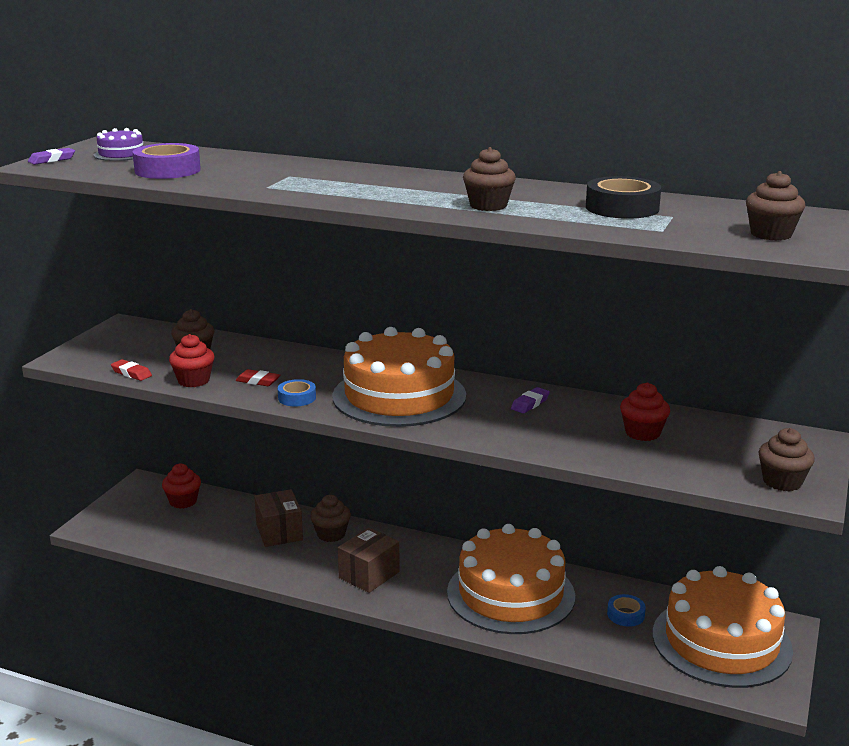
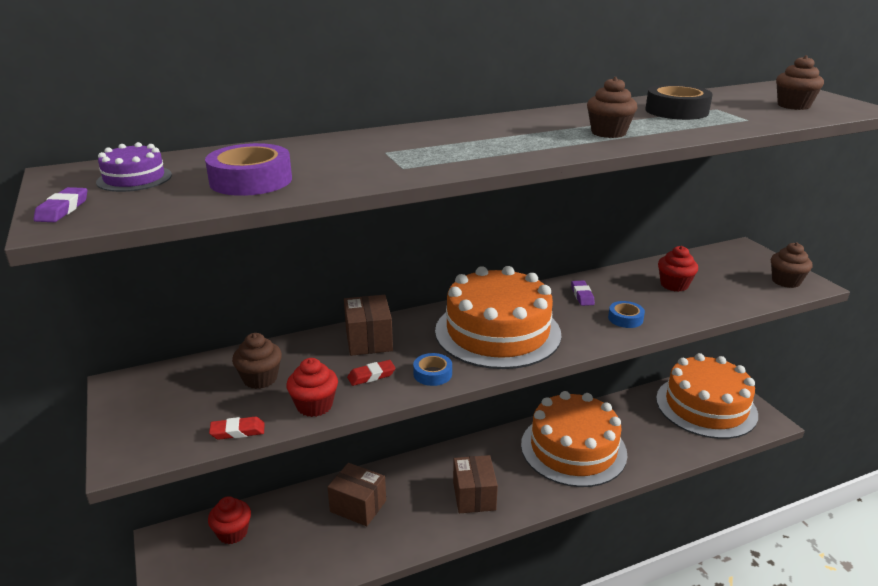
camera: 45 degrees left, 5 degrees up
brown cupcake [310,495,351,542] -> none
blue tape [607,594,646,627] -> blue tape moved to [608,301,645,328]
none -> brown box [344,295,393,356]

